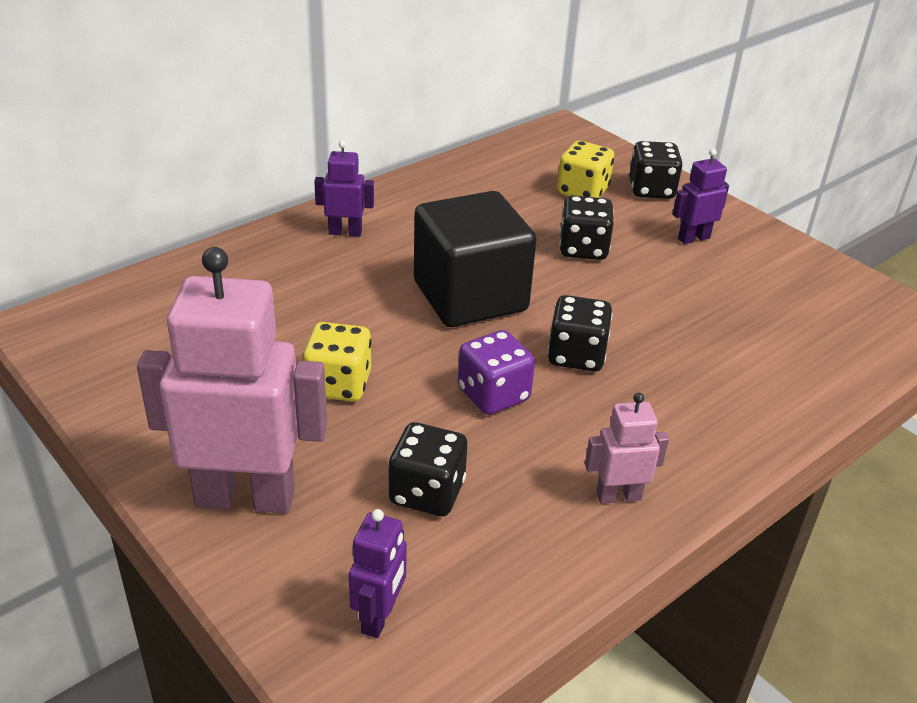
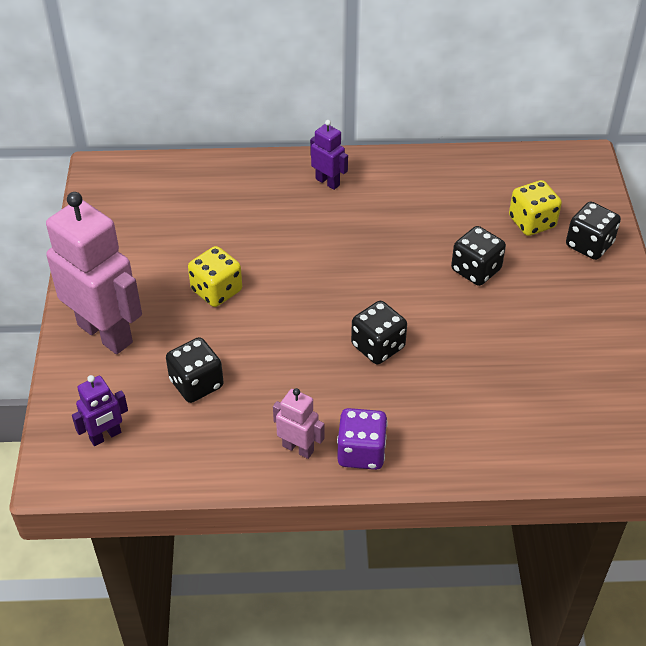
camera: 40 degrees right, 10 degrees up
black cube [414,191,536,327] -> none
purple dice [458,330,535,415] -> purple dice moved to [337,408,388,470]
purple robot [673,149,729,244] -> none

